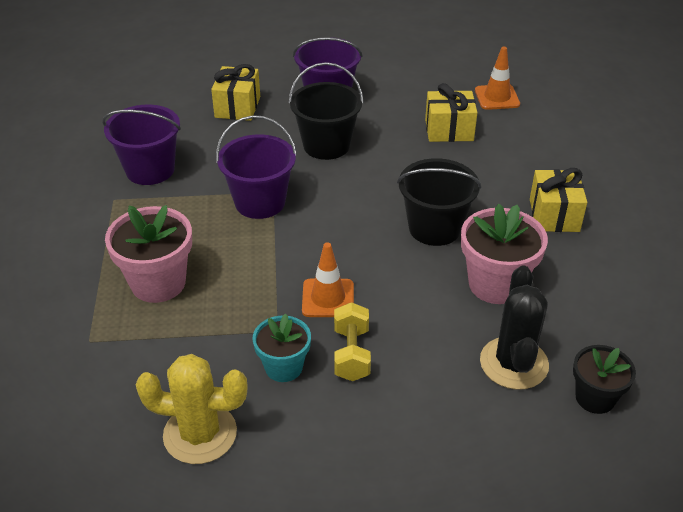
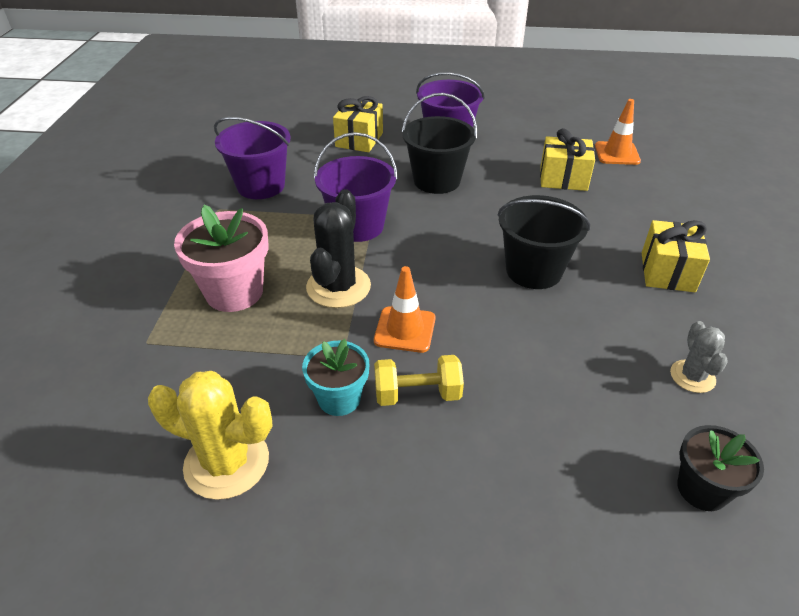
camera: 10 degrees right, 0 degrees up
yellow dumbbell [334,302,371,381] -> yellow dumbbell turned 75 degrees clockwise [374,355,464,406]
pink flower pot [461,203,548,304] -> none
black cactus [480,266,549,390] -> black cactus moved to [306,189,371,308]
none -> grey cactus [670,321,728,393]

